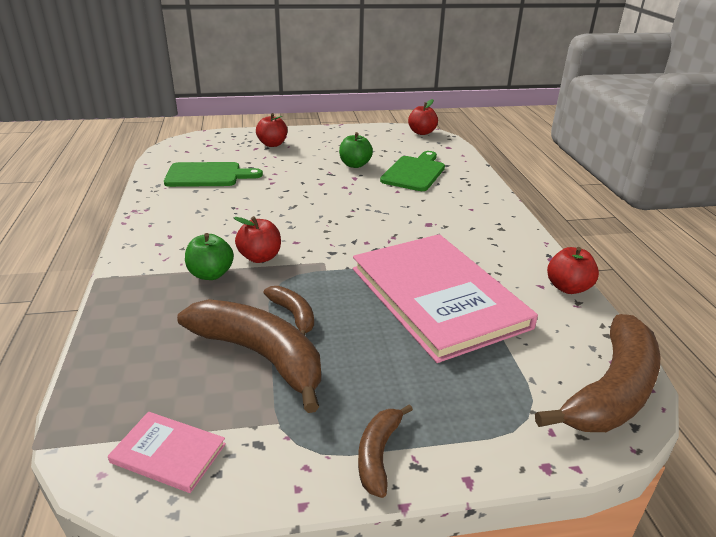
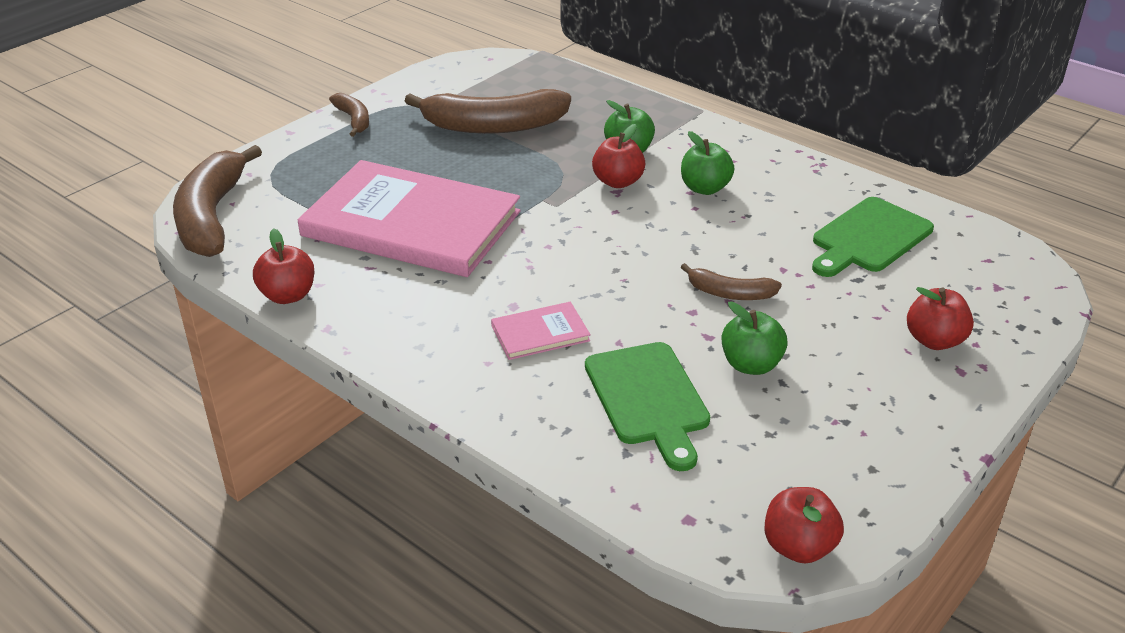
camera: 140 degrees right, 5 degrees up
pink book [108,412,226,493] -> pink book moved to [491,302,590,360]
brown banana [264,286,314,335] -> brown banana moved to [681,263,782,300]
none -> green apple [681,131,734,195]

